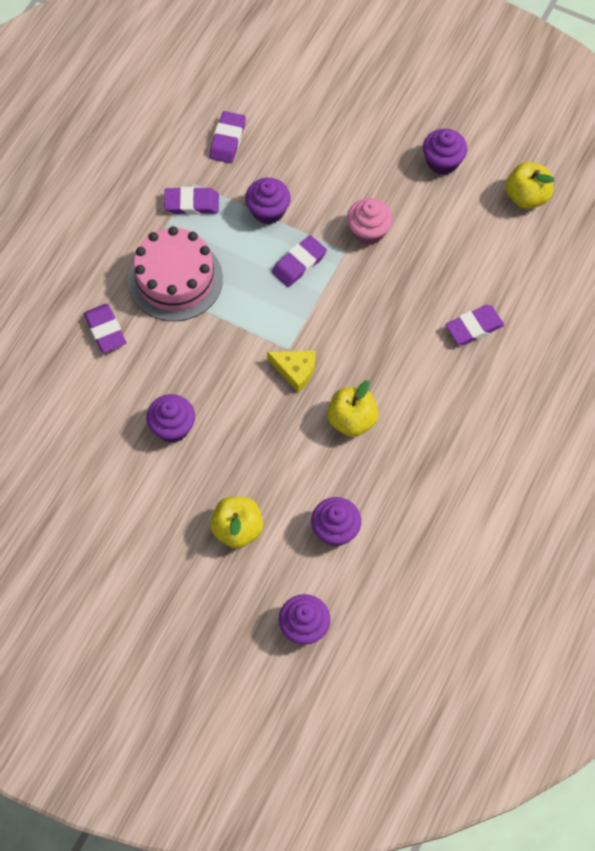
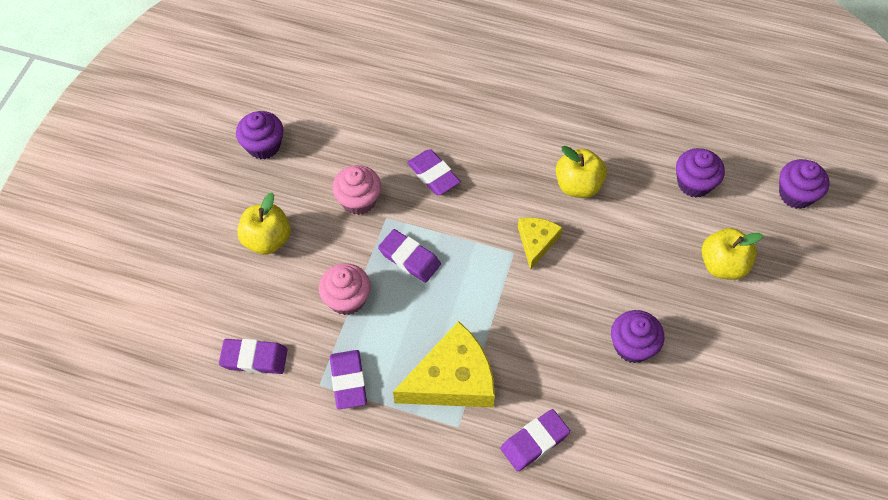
camera: 100 degrees left, 5 degrees down
pink cake [128,226,223,321] -> yellow cheese [393,321,495,407]
purple cupcake [245,178,291,224] -> pink cupcake [319,263,371,315]
purple eraser [445,305,504,345] -> purple eraser moved to [407,149,461,195]
yellow apple [506,162,554,209] -> yellow apple moved to [237,192,291,255]

